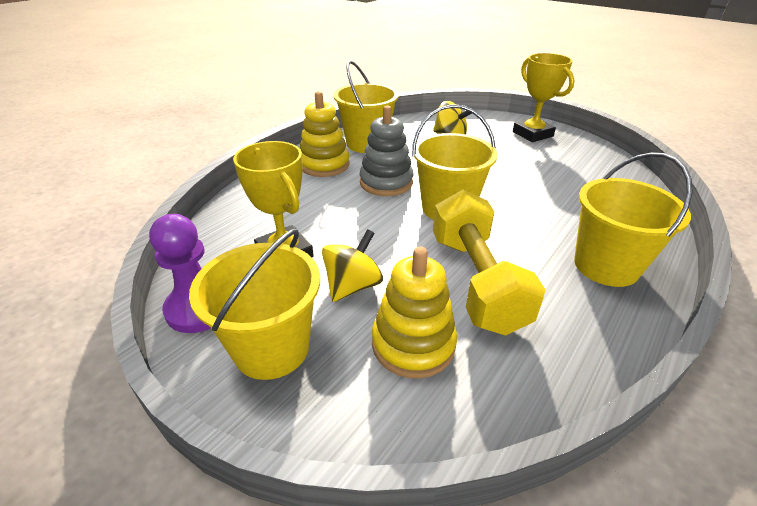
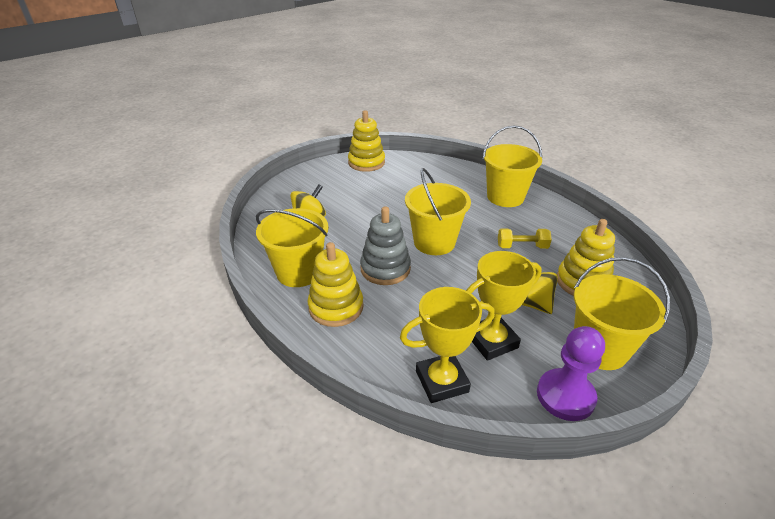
camera: 80 degrees left, 0 degrees up
yellow dumbbell [433,189,546,336] -> yellow dumbbell [498,228,552,249], size x0.49
yellow trophy [513,53,574,142] -> yellow trophy moved to [400,287,495,403]
none -> yellow stacking toy [348,110,385,172]

